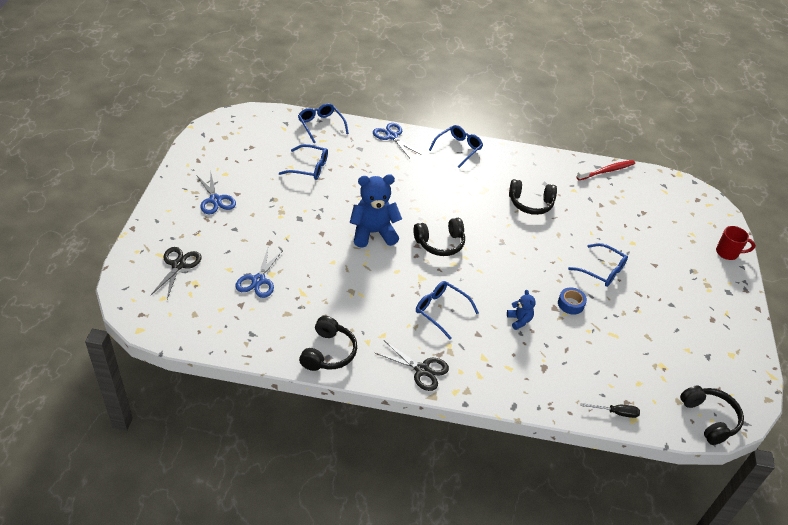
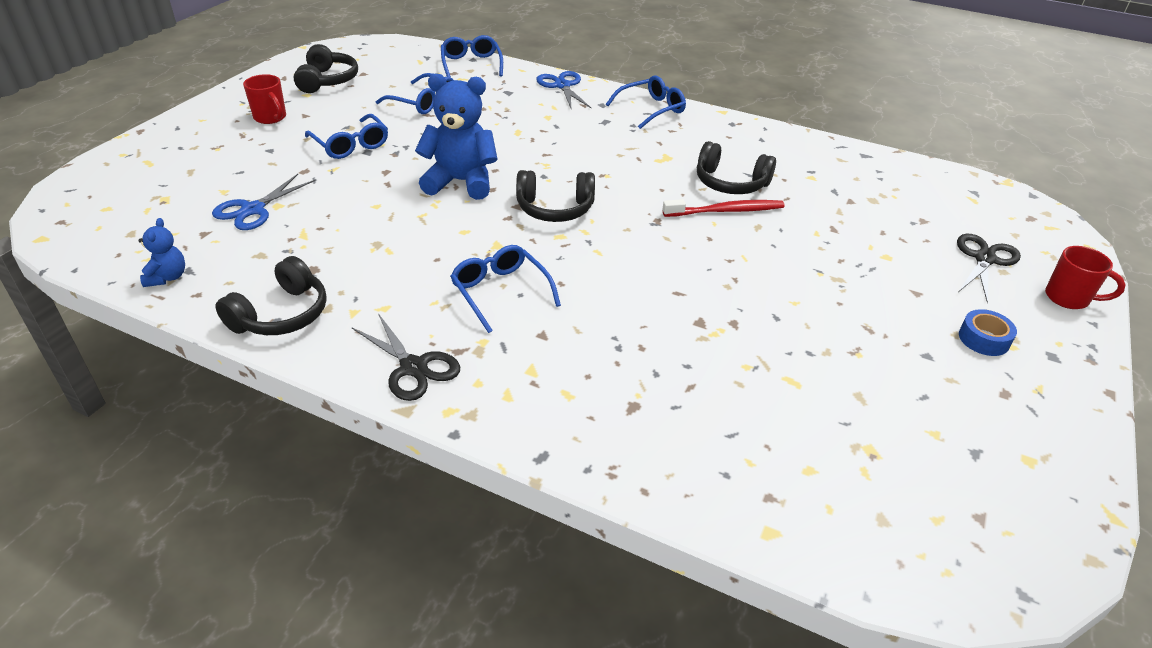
camera: 20 degrees right, 5 degrees down
black scissors [150,247,202,299] -> black scissors moved to [957,234,1021,303]
blue scissors [196,173,236,214] -> red mug [243,74,286,124]
blue teddy bear [507,290,536,330] -> blue teddy bear moved to [138,218,185,287]
blue tape [558,287,587,315] -> blue tape moved to [959,309,1017,356]
blue glasses [568,243,628,287] -> blue glasses moved to [305,114,388,159]
red toothbrush [577,160,635,181] -> red toothbrush moved to [663,199,785,217]
black screwdriver [581,403,640,418] -> none
black headphones [680,386,744,445] -> black headphones moved to [294,44,358,93]

